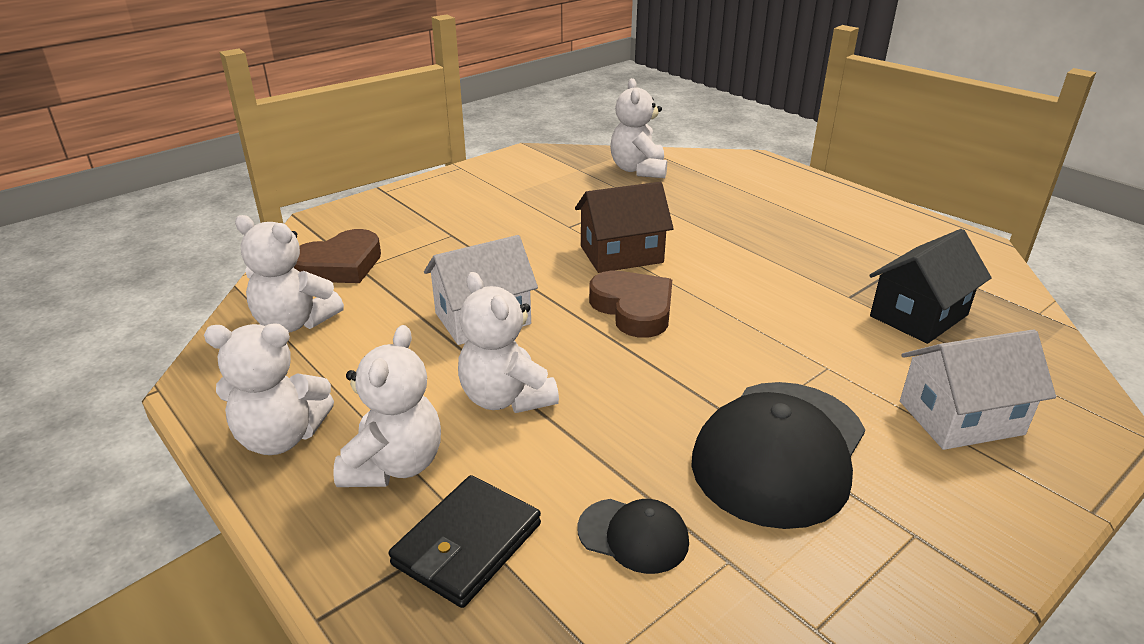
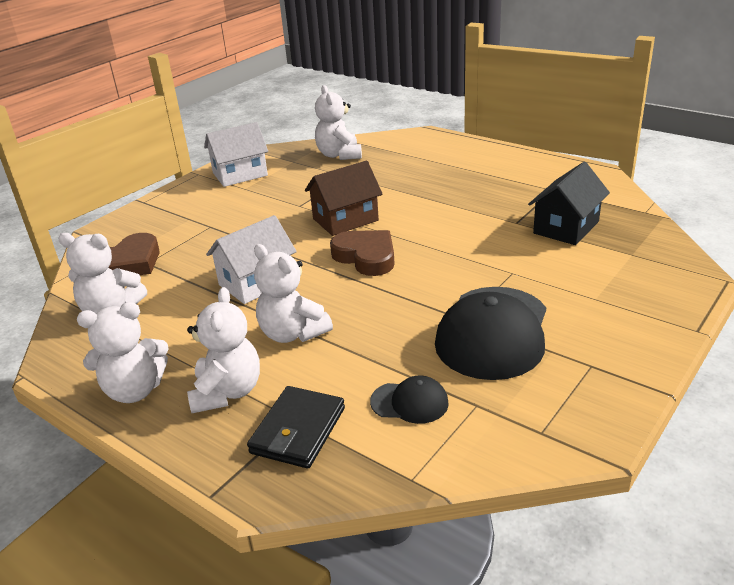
camera: 10 degrees left, 0 degrees up
white house [900,329,1056,450] -> white house moved to [204,122,268,187]

